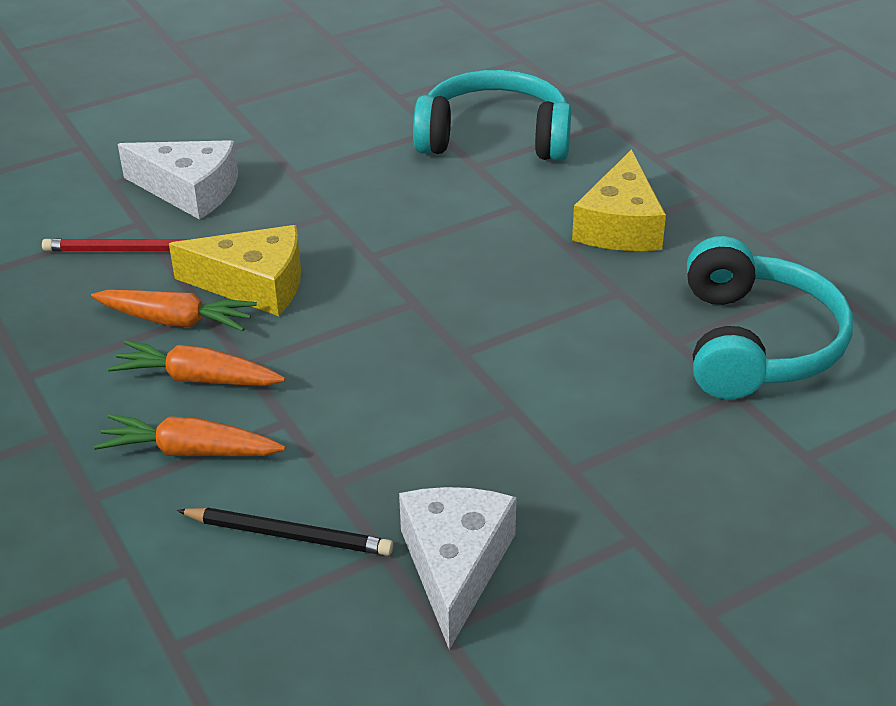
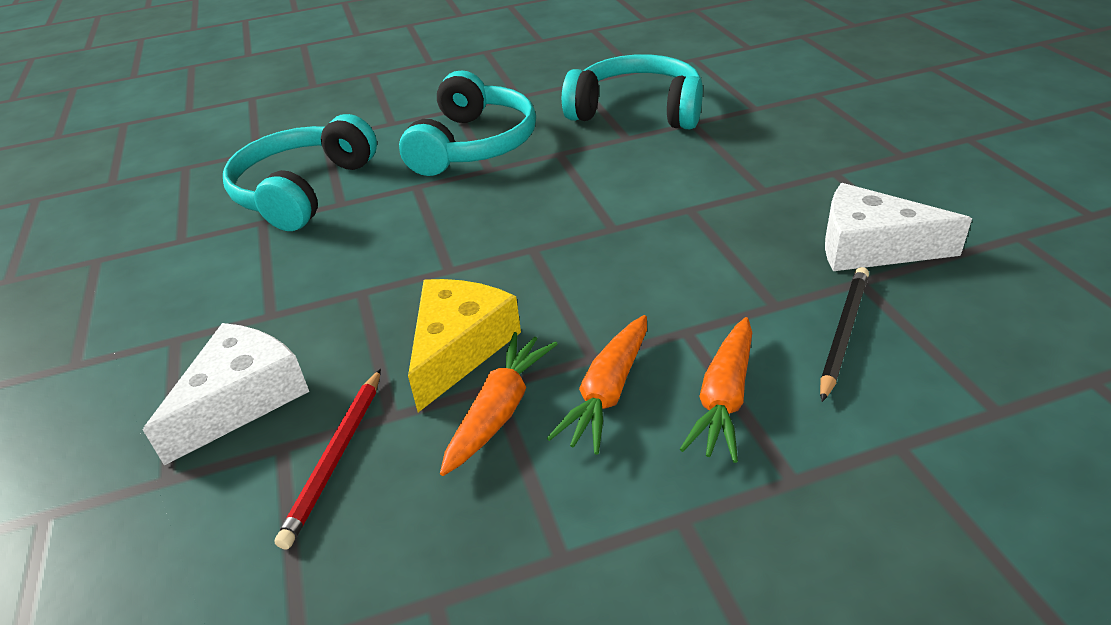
camera: 75 degrees left, 0 degrees up
yellow cheese [572,149,666,251] -> turquoise headphones [399,71,536,176]

